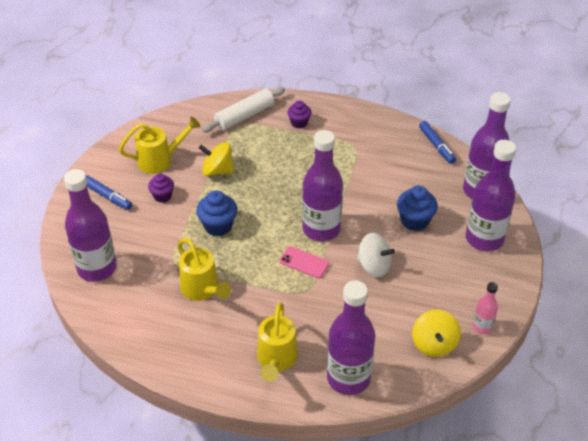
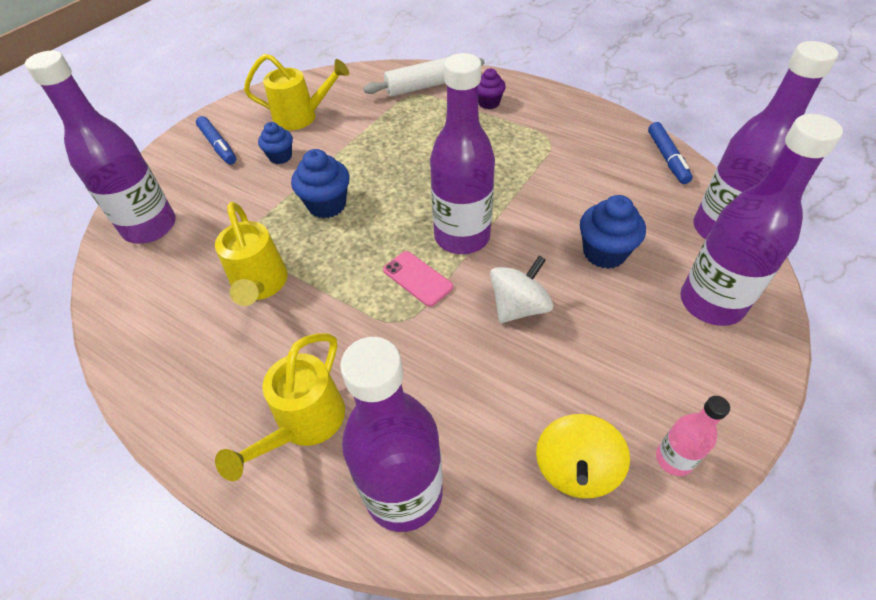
camera: 20 degrees right, 5 degrees up
purple cupcake [148,173,174,202] -> blue cupcake [258,122,293,164]
yellow spinning top [199,142,234,176] -> none
white spinning top [357,233,395,277] -> white spinning top turned 90 degrees counterclockwise [490,256,553,323]

